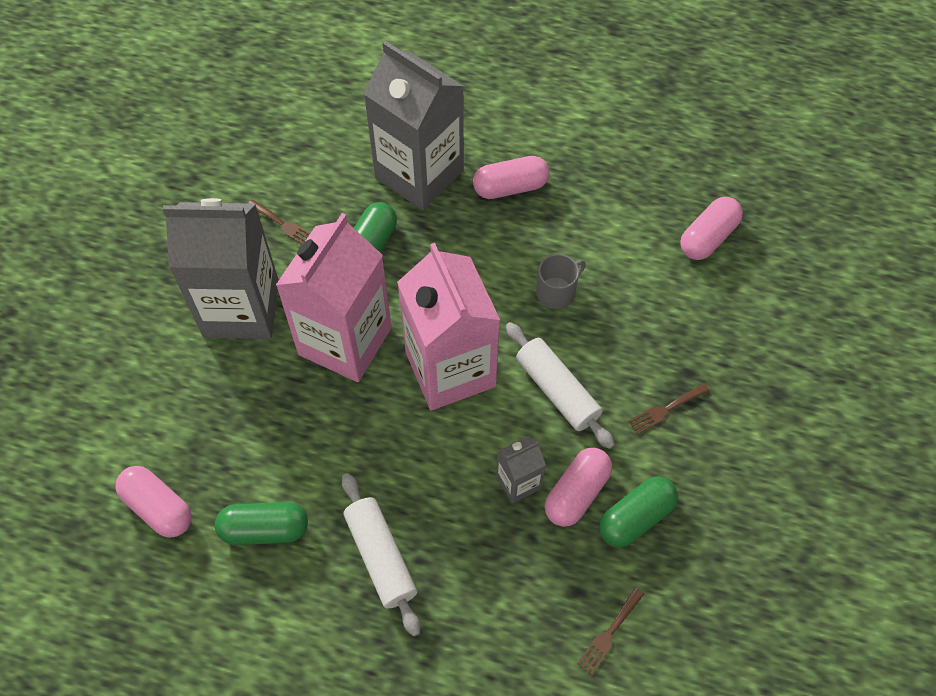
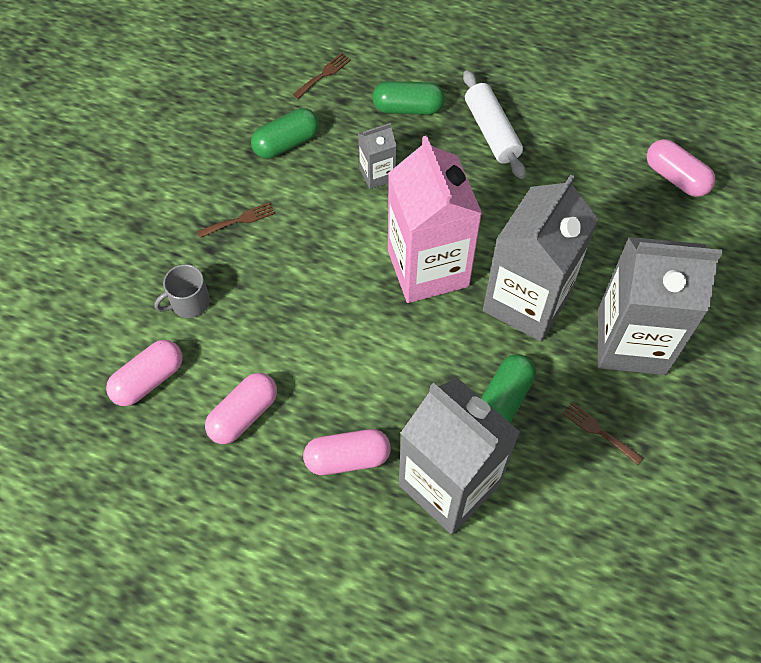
camera: 175 degrees left, 0 degrees up
green capsule [215,502,308,545] -> green capsule moved to [373,81,445,115]
pink carton [276,213,392,382] -> grey carton [483,175,598,342]
white rolling pin [506,322,615,449] -> none
grey mug [536,254,586,309] -> grey mug moved to [154,264,210,318]
pink capsule [544,448,612,527] -> pink capsule moved to [205,373,277,444]

